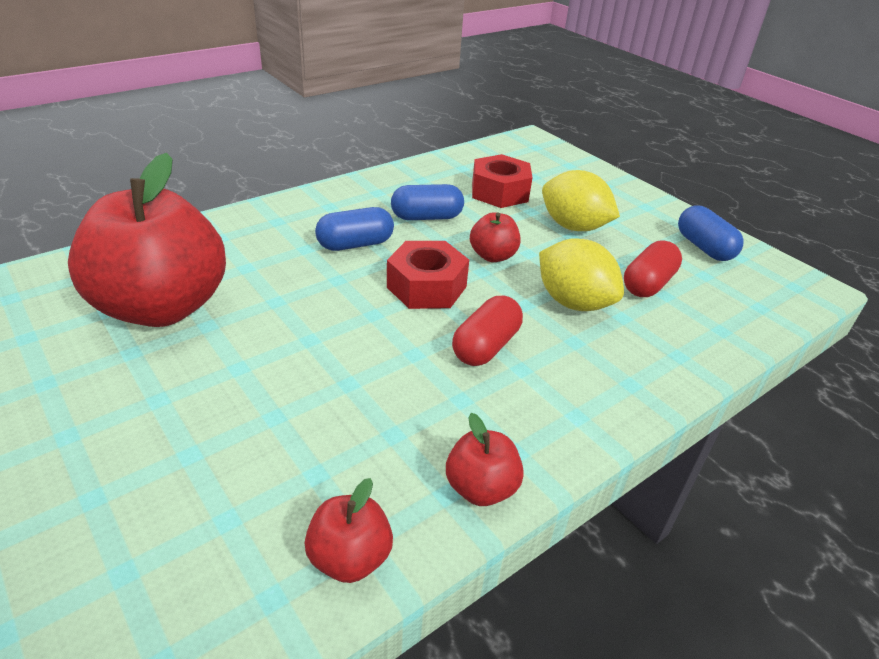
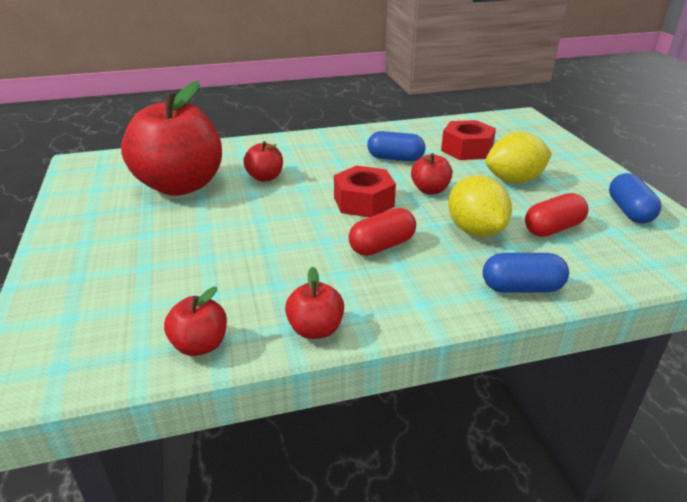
camera: 25 degrees right, 5 degrees down
blue capsule [315,207,394,251] -> blue capsule moved to [483,253,569,293]
yellow lemon [542,170,620,231] -> yellow lemon turned 75 degrees counterclockwise [485,132,552,183]
none -> red apple [243,141,283,182]

